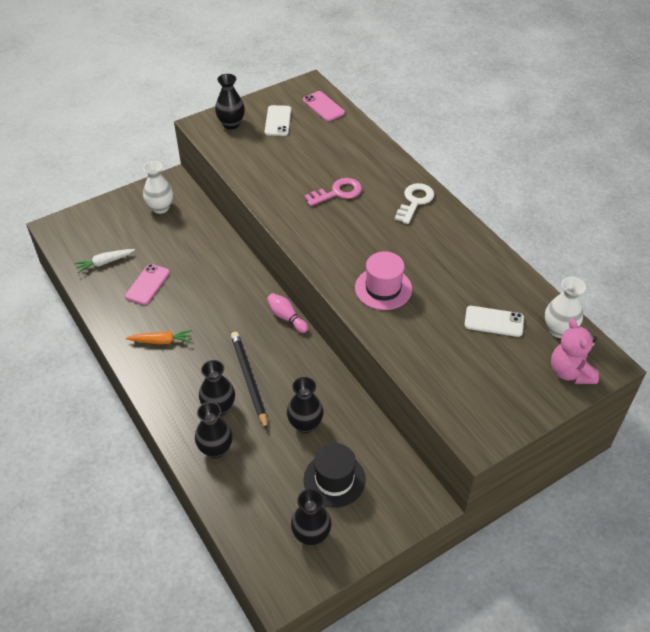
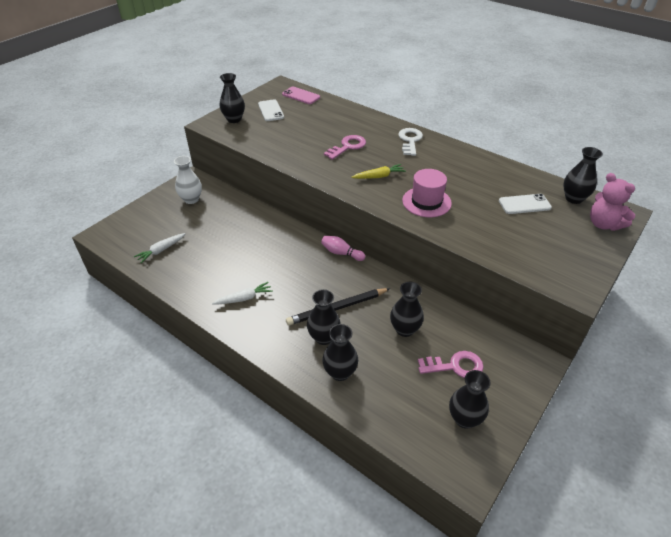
camera: 20 degrees left, 5 degrees down
pink phone [125,264,170,305] -> none
orange carrot [126,330,192,344] -> white carrot [212,282,273,305]
black pencil [231,332,268,430] -> black pencil turned 75 degrees counterclockwise [286,288,390,326]
black hat [304,443,366,508] -> pink key [418,351,484,378]
white vase [545,277,586,338] -> black vase [563,147,603,204]
none -> yellow carrot [351,164,406,179]

